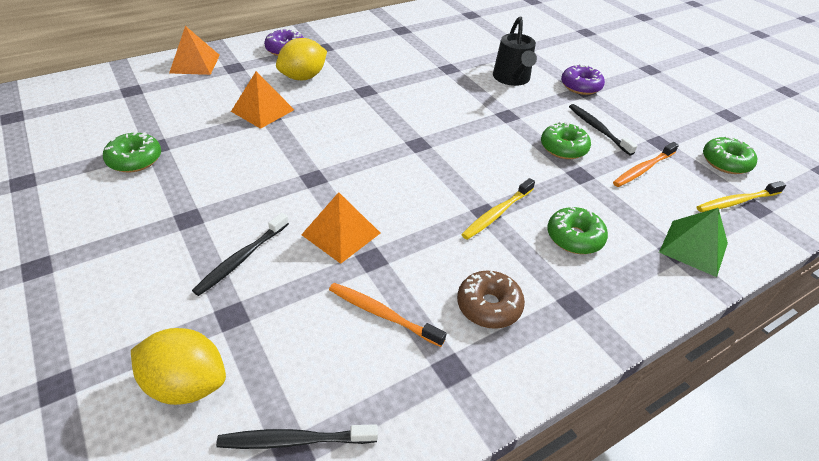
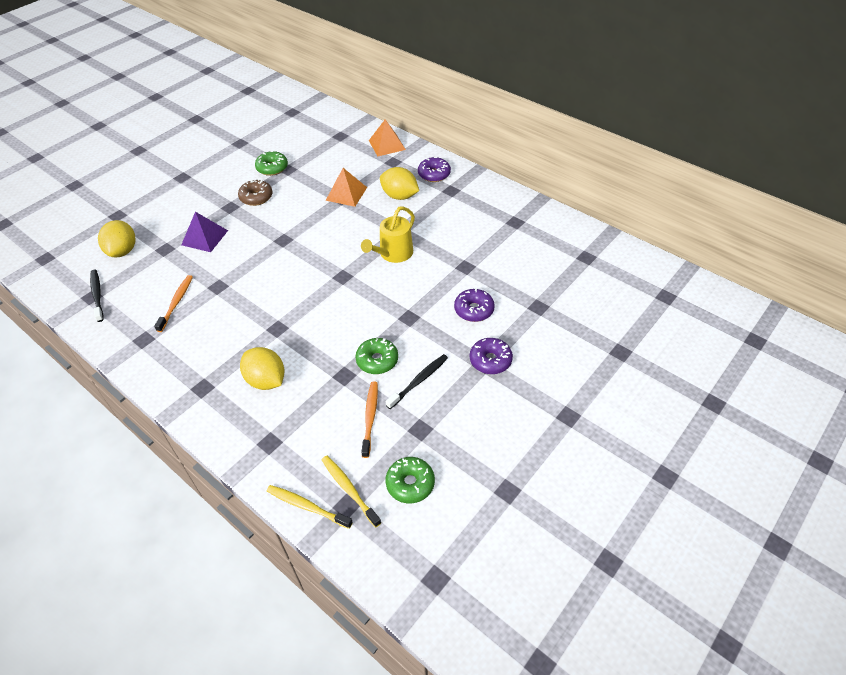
camera: 75 degrees right, 5 degrees up
black toothbrush [192,213,289,296] -> purple pyramid [181,212,228,252]
orange pyramid [301,192,380,264] -> none
brown donut [457,271,525,329] -> brown donut moved to [238,179,273,206]
yellow toothbrush [461,178,535,240] -> yellow toothbrush moved to [267,485,353,529]
black watering can [493,17,537,86] -> purple donut [454,288,495,322]
green donut [547,207,608,254] -> yellow lemon [240,347,284,390]
orange toothbrush [613,142,679,187] -> orange toothbrush turned 60 degrees clockwise [361,382,378,458]
green pyramid [659,208,728,277] -> none
none -> yellow watering can [361,206,415,263]

